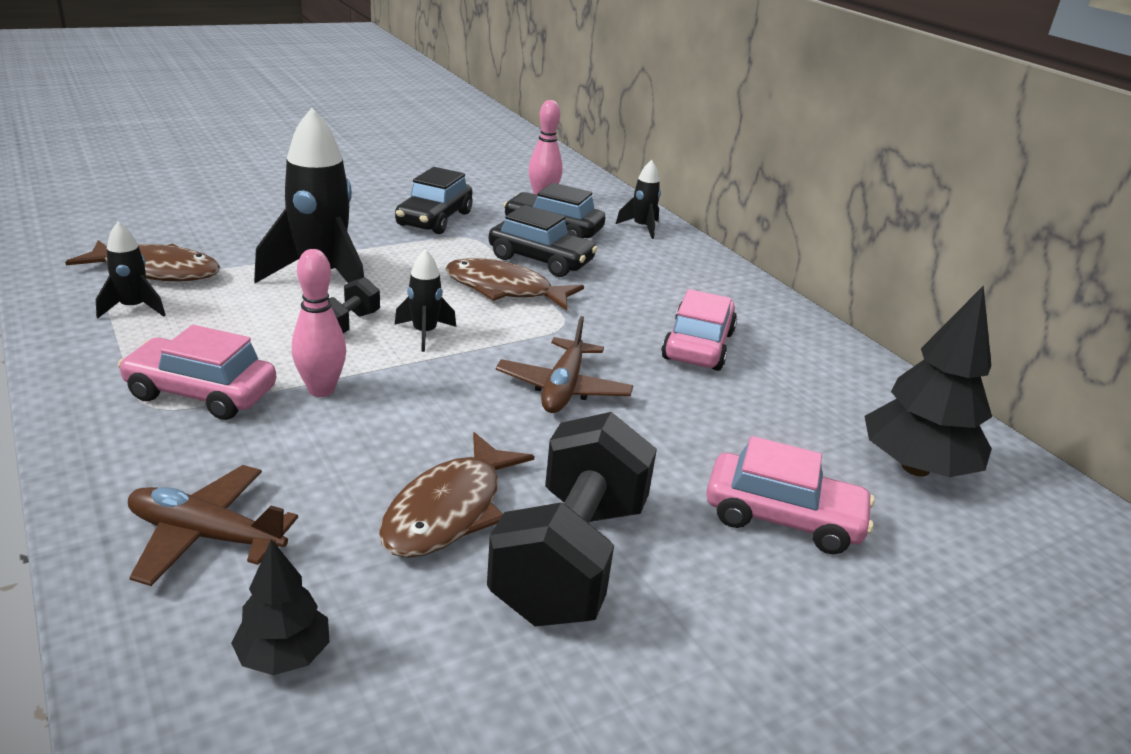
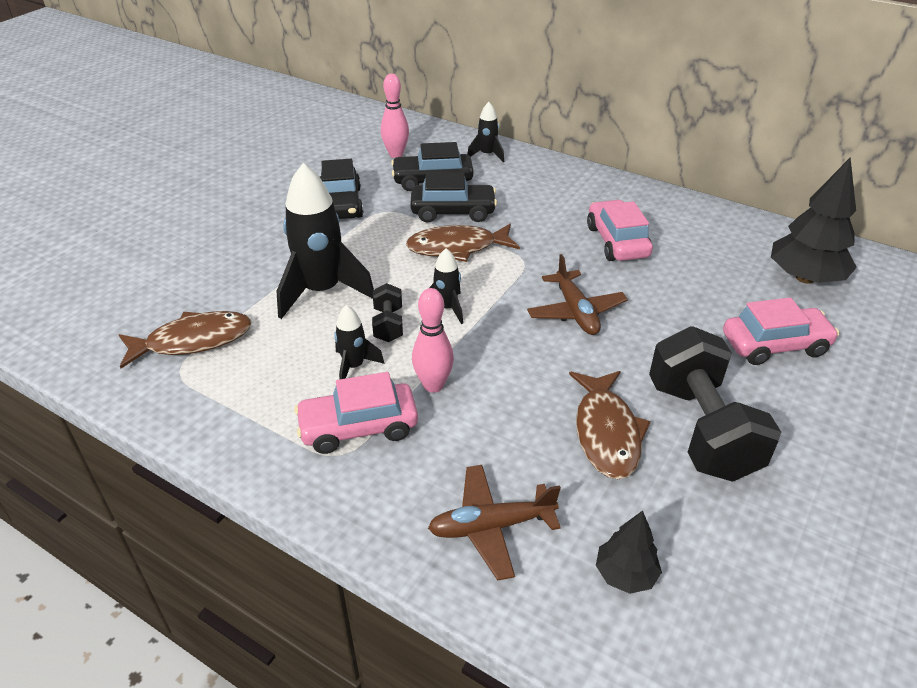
camera: 25 degrees left, 10 degrees up
black rocket [96,222,165,318] -> black rocket moved to [334,305,384,379]

